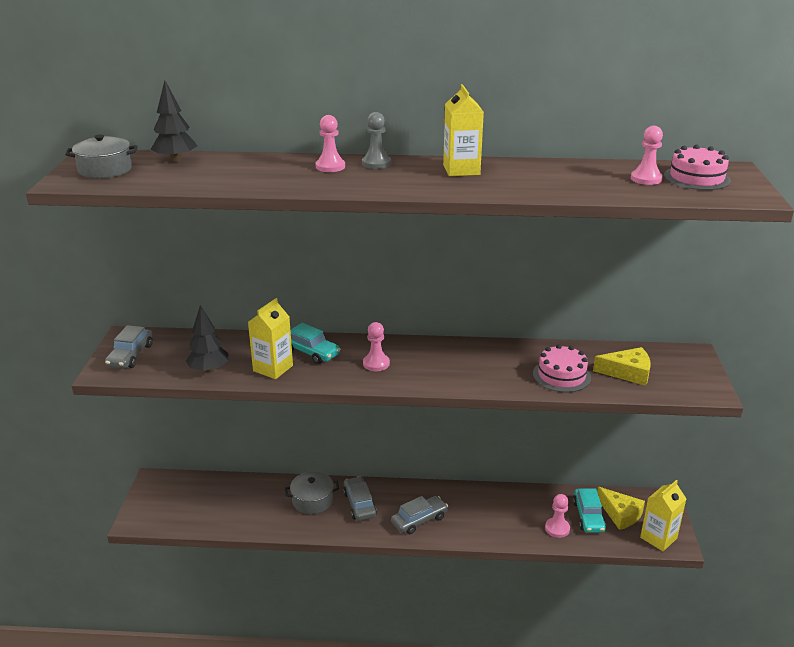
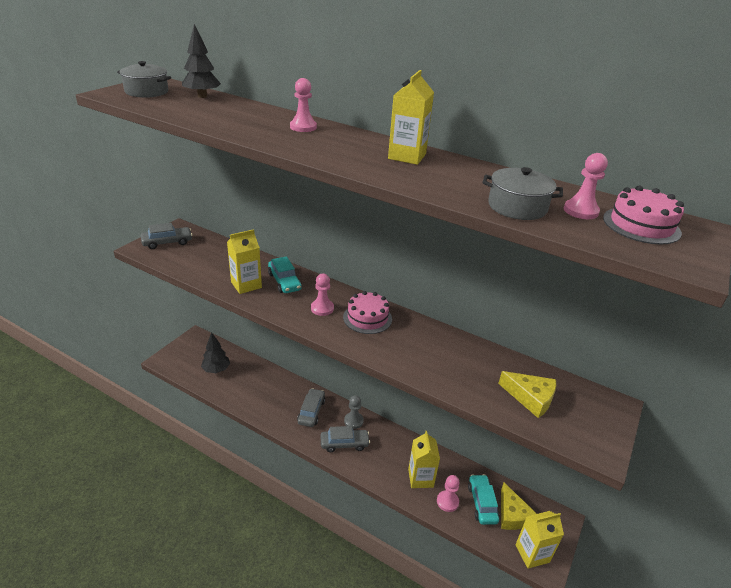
camera: 25 degrees right, 5 degrees up
grey car [105,325,153,369] -> grey car turned 150 degrees counterclockwise [141,223,193,249]
black tree [186,305,228,373] -> black tree moved to [201,332,230,373]
grey pot [285,471,339,514] -> grey pot moved to [483,167,563,220]
grey pawn [362,112,391,169] -> grey pawn moved to [344,395,364,429]
pink cake [533,344,591,393] -> pink cake moved to [343,291,392,334]
turquoise car [573,488,606,533] -> turquoise car turned 150 degrees clockwise [468,474,499,525]
none -> yellow carton [408,431,440,488]

